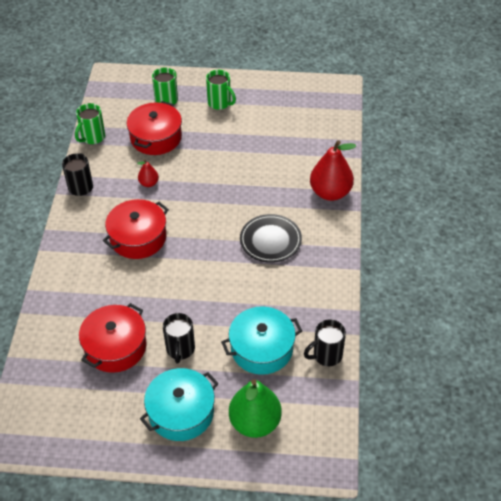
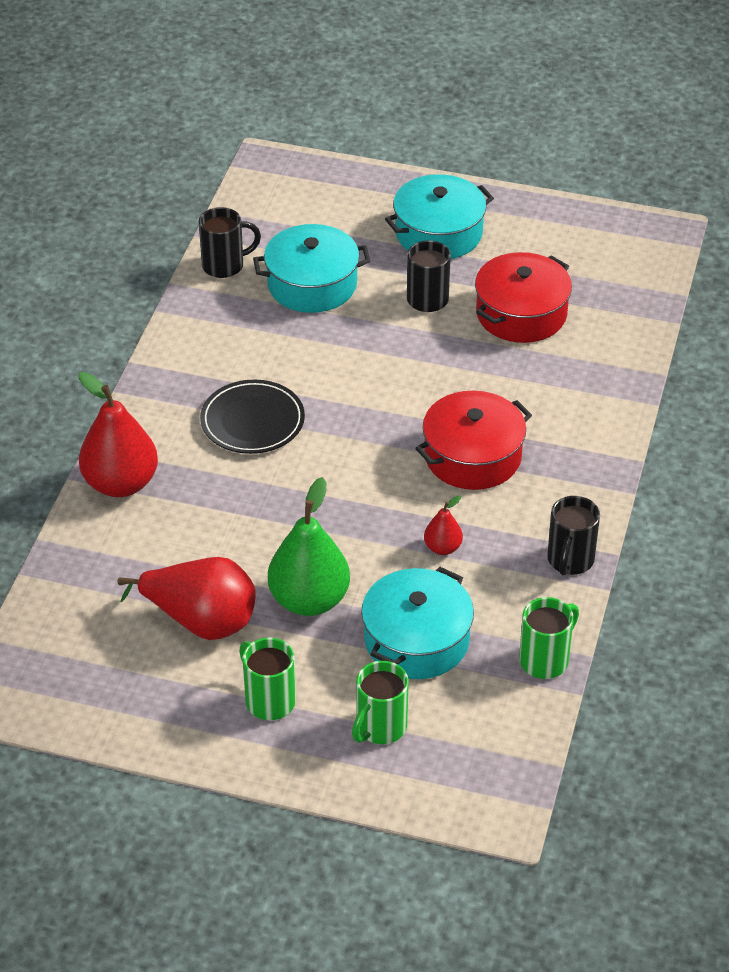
camera: 170 degrees left, 5 degrees down
red pot [127,101,182,155] -> turquoise pot [361,567,474,679]
green pear [229,379,282,438] -> green pear moved to [268,477,350,616]
none -> red pear [117,557,255,640]

